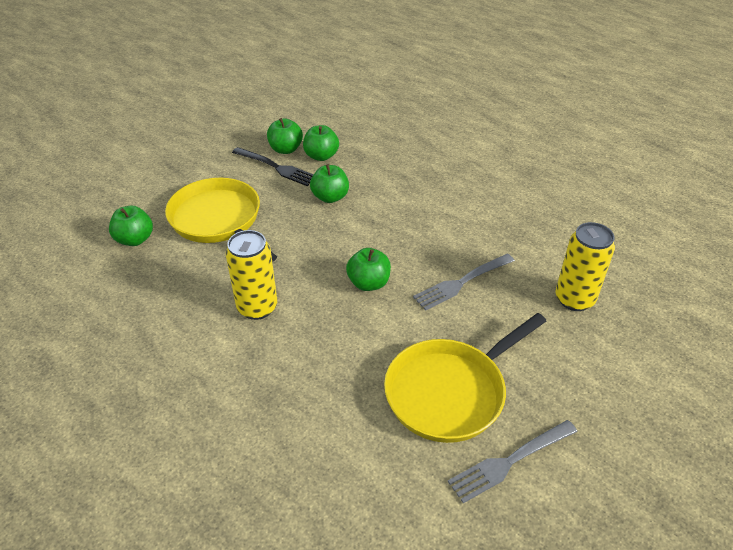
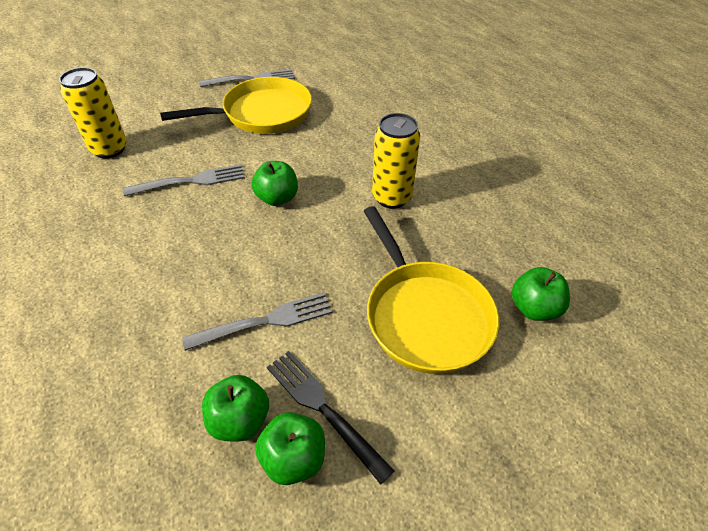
camera: 165 degrees left, 5 degrees up
green apple [310,164,349,203] -> grey fork [182,292,333,351]

